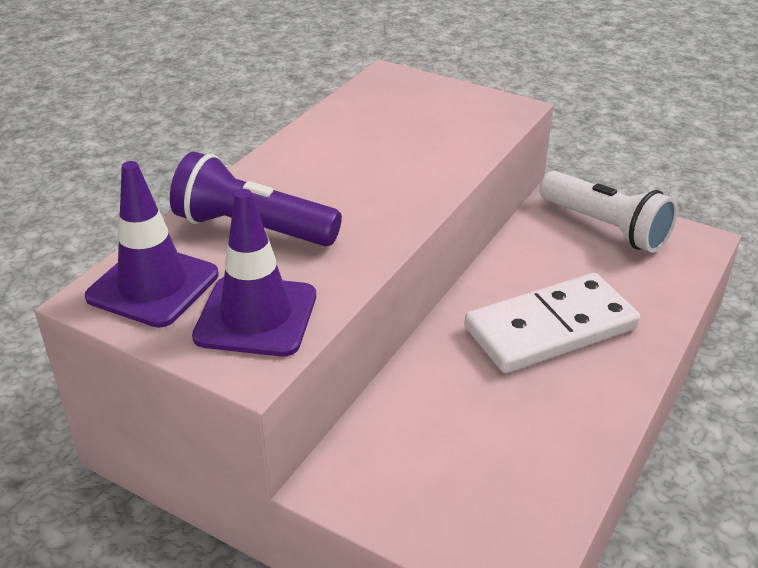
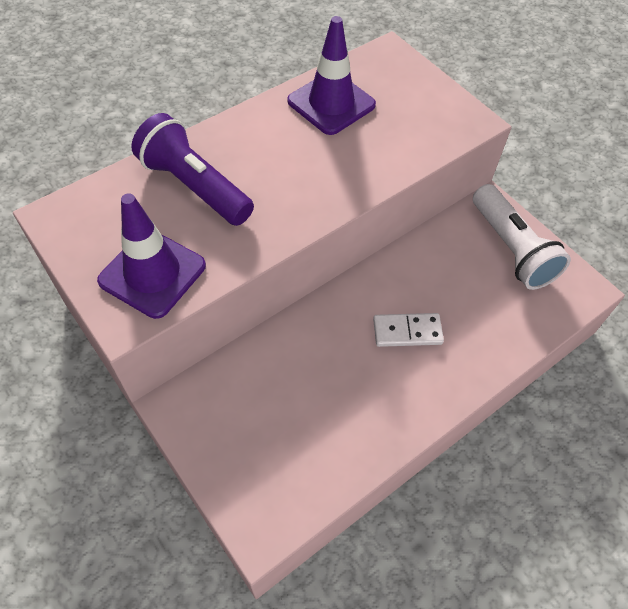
camera: 20 degrees right, 20 degrees up
purple traffic cone [85,161,219,328] -> purple traffic cone moved to [287,16,376,135]
white domino [465,273,640,373] -> white domino [373,313,444,347], size x0.51

